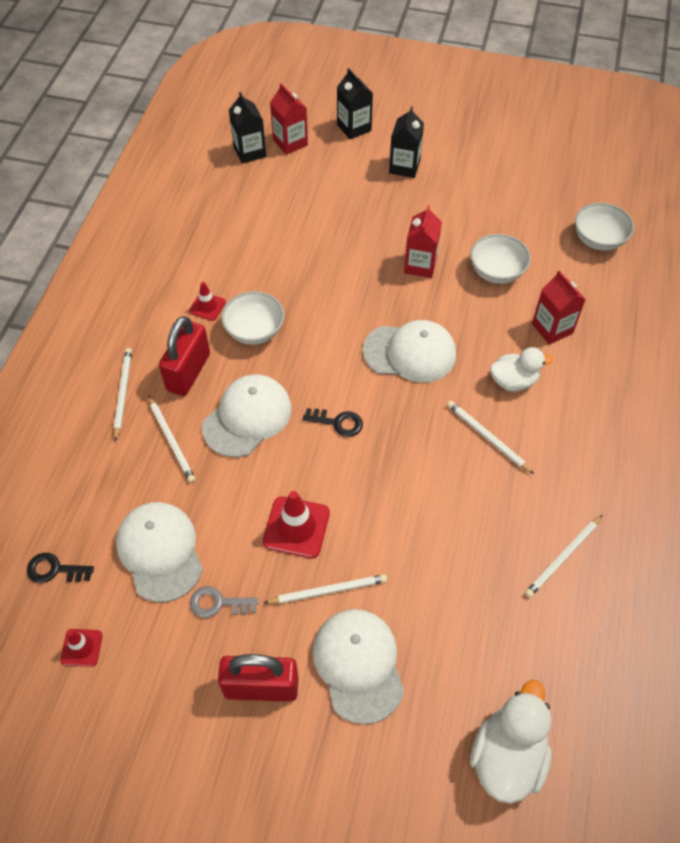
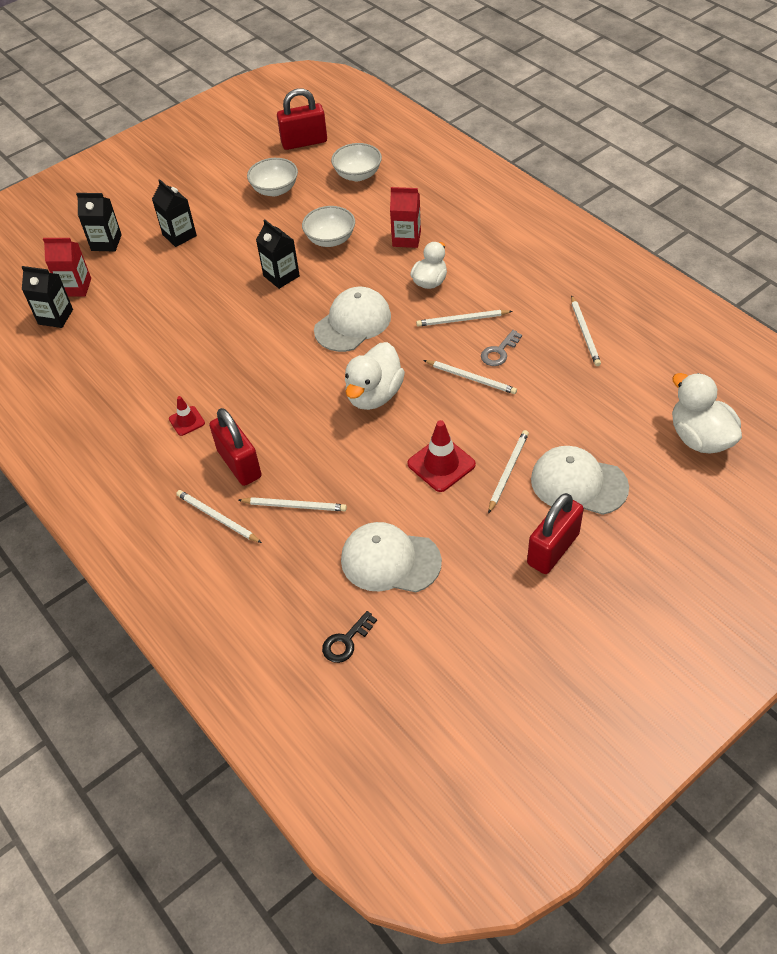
camera: 50 degrees left, 5 degrees down
red traffic cone [60,629,103,667] -> none
grey key [190,586,258,618] -> grey key moved to [481,330,522,366]
white cap [202,374,292,457] -> none
white bowl [221,291,284,345] -> white bowl moved to [247,158,298,196]
black key [303,408,363,437] -> white duck [345,342,405,410]
red carton [404,205,442,278] -> black carton [256,219,300,289]
none -> red padlock [277,88,327,150]
none -> white pencil [424,360,517,394]

